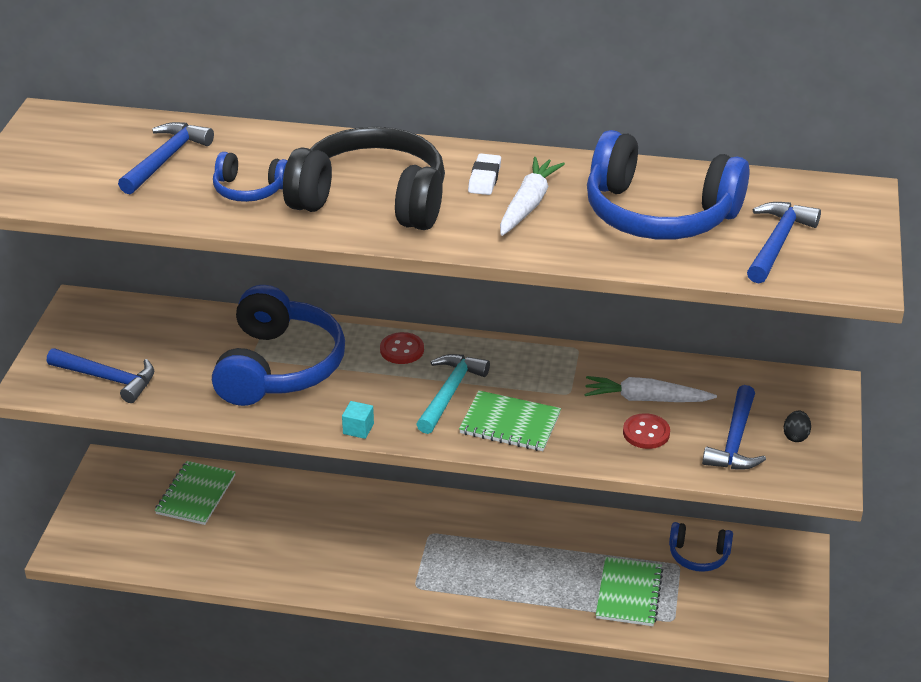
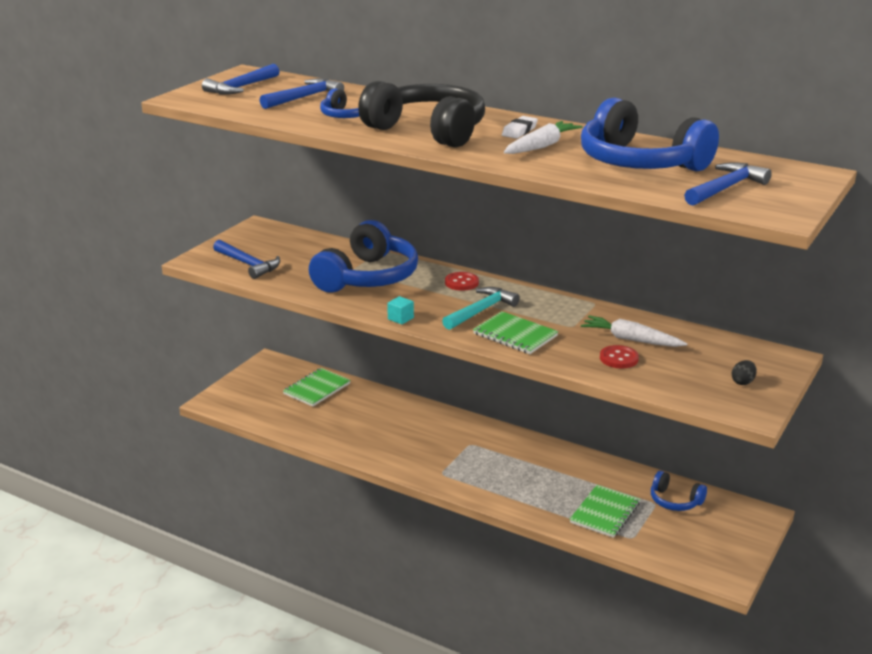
camera: 20 degrees right, 10 degrees down
blue hammer [702,385,766,470] -> blue hammer moved to [202,64,280,95]

